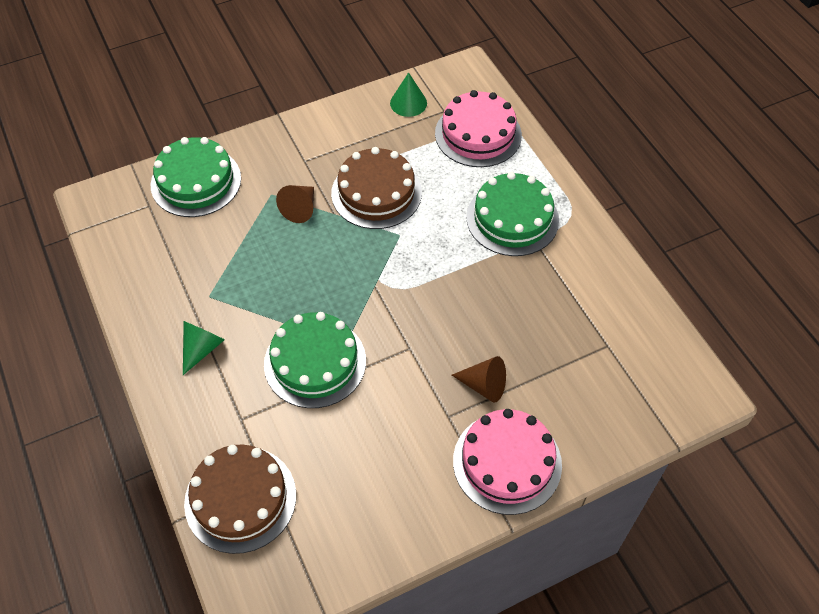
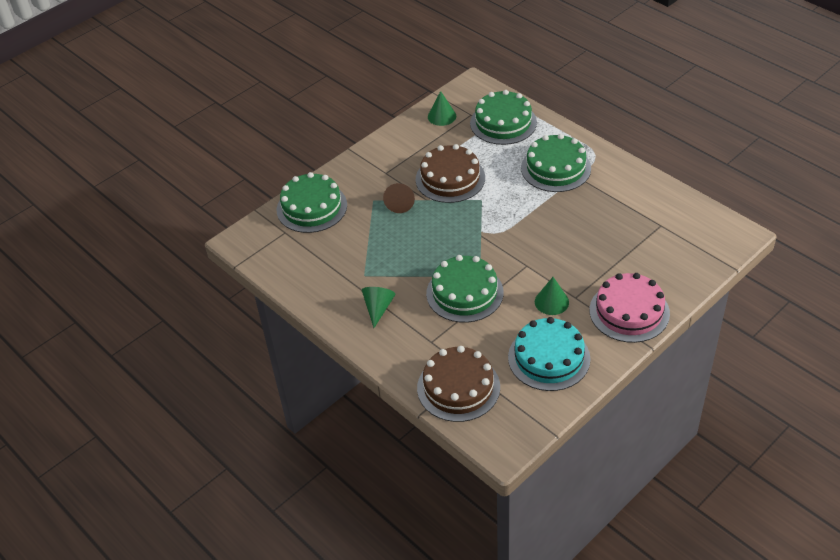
camera: 15 degrees left, 10 degrees down
pink cake [435,90,522,167] -> green cake [470,90,537,145]
brown cone [452,356,506,403] -> none
none -> turquoise cake [508,317,591,391]
none -> green cone [535,277,569,315]

